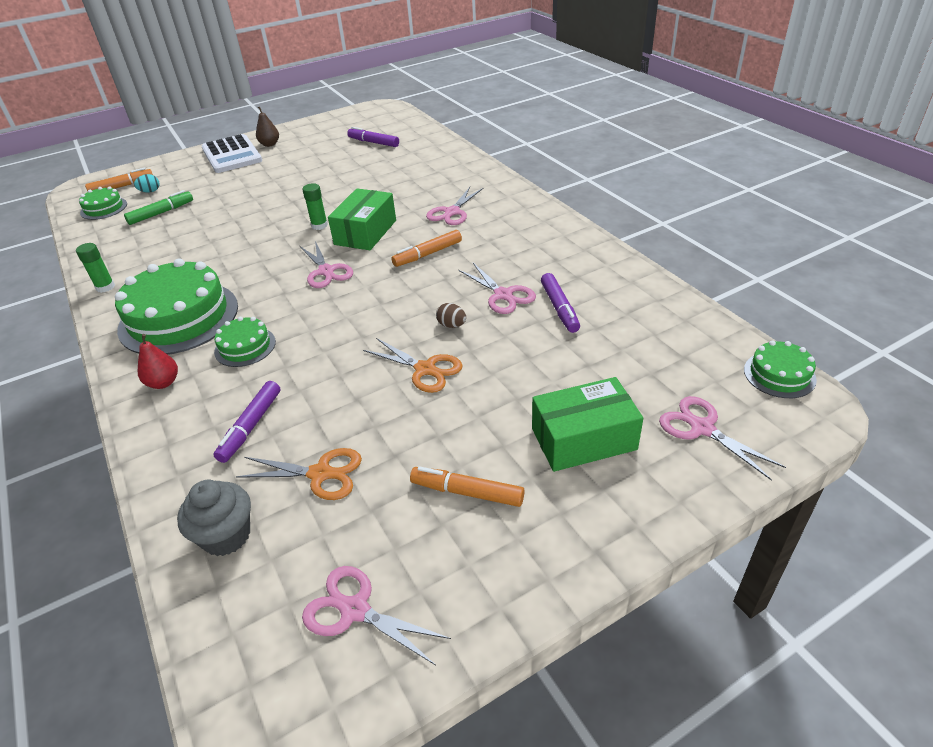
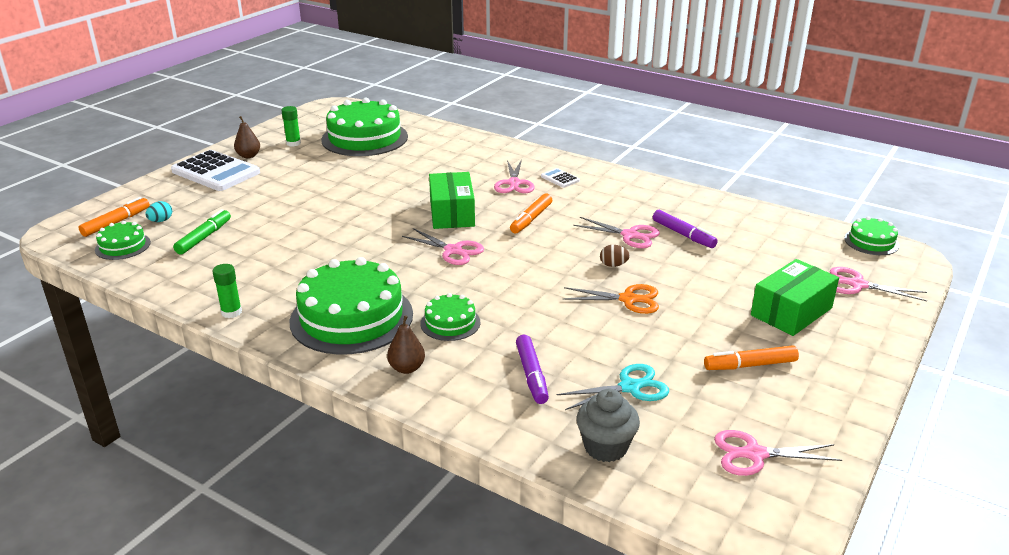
camera: 30 degrees left, 10 degrees down
red pear [138,334,178,389] -> brown pear [387,315,425,374]
orange scissors [235,448,362,500] -> turquoise scissors [556,364,669,410]
green glue stick [302,183,328,230] -> green glue stick moved to [281,106,301,147]
purple marker [347,127,399,147] -> green cake [321,98,408,156]
none -> white calculator [541,168,580,188]

